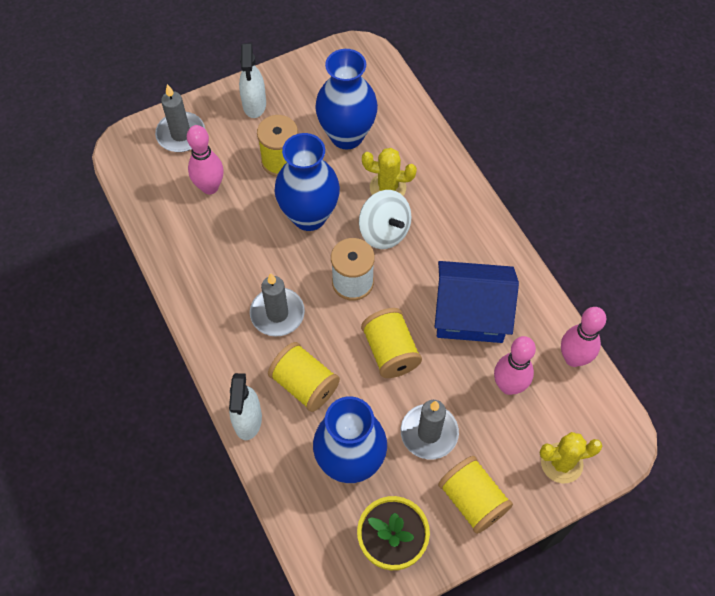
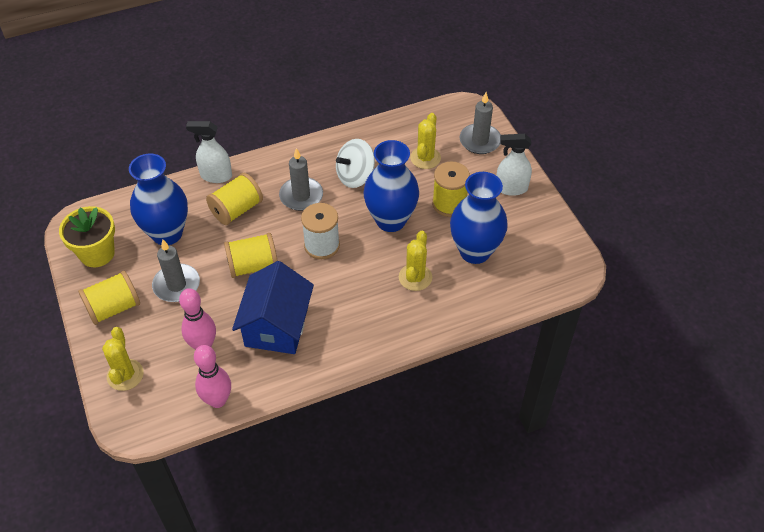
camera: 95 degrees right, 10 degrees down
pink bowling pin [187,125,224,194] -> yellow cactus [410,113,441,169]
white spinning top [359,190,412,249] -> white spinning top moved to [336,139,375,188]

